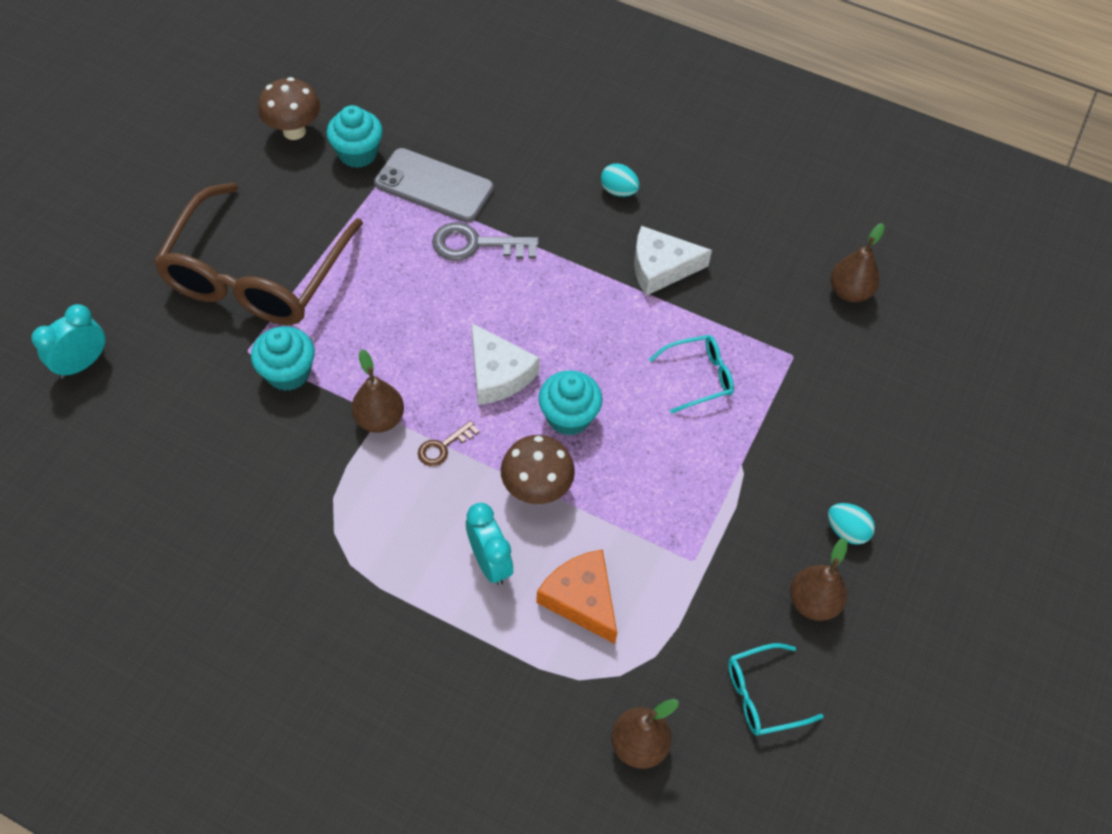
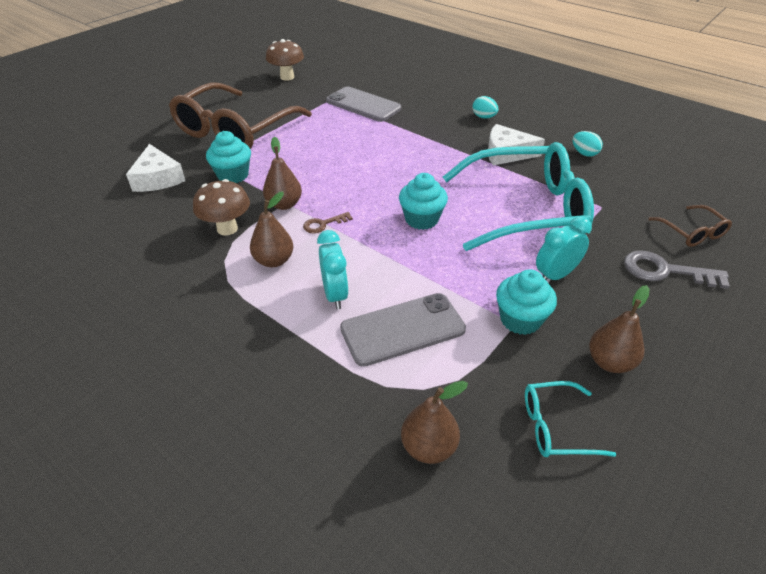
camera: 15 degrees right, 15 degrees down
turquoise clock [31,304,105,379] -> turquoise clock moved to [536,216,592,280]
turquoise cupcake [326,105,383,168] -> turquoise cupcake moved to [496,269,557,335]
grey key [432,222,539,261] -> grey key moved to [624,250,730,289]
white cheese [471,323,540,405] -> white cheese moved to [126,144,185,192]
brown mushroom [501,435,575,504] -> brown mushroom moved to [193,179,250,236]
orange cheese [536,549,617,644] -> grey phone [340,293,466,367]
turquoise glasses [649,335,734,414] -> turquoise glasses [443,142,594,251], size x2.34
turquoise egg [828,503,875,545] -> turquoise egg moved to [573,131,603,157]
brown pear [831,223,885,302] -> brown pear moved to [250,192,294,267]
none -> brown glasses [649,205,732,247]

